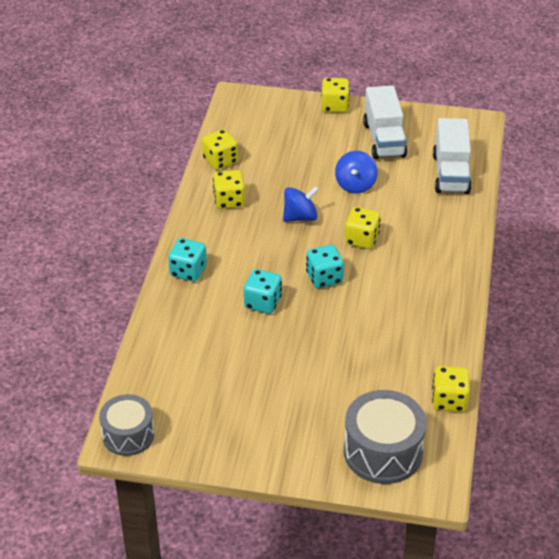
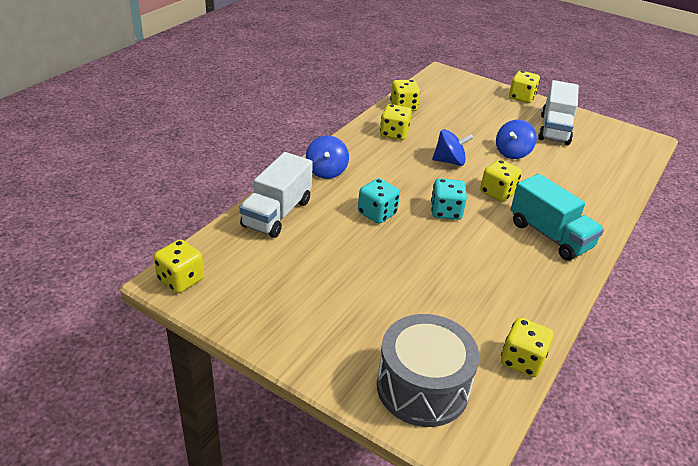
camera: 20 degrees right, 5 degrees down
grey drum [99,394,155,456] -> yellow dice [154,239,204,293]
turquoise dice [168,238,207,282] -> blue spinning top [306,135,349,179]
white truck [433,118,472,194] -> white truck moved to [240,152,313,238]
none -> turquoise truck [511,174,604,261]

